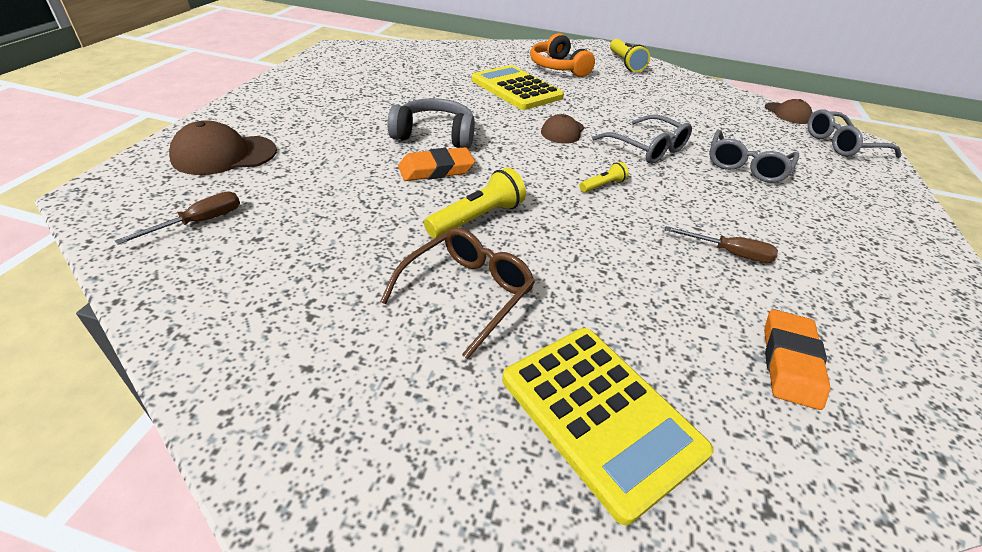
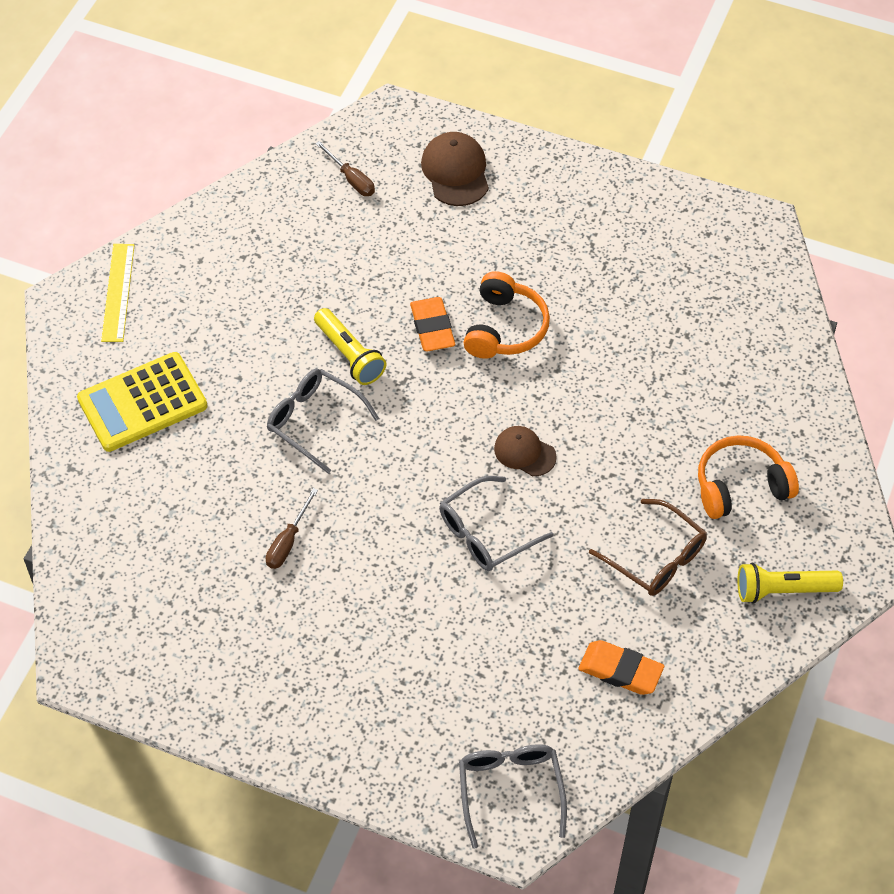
camera: 100 degrees right, 15 degrees up
brown glasses [380,228,535,360] -> brown glasses moved to [589,499,707,596]
grey headphones [387,98,475,149] -> orange headphones [463,271,550,359]
yellow calculator [472,65,564,110] -> none
yellow flashlight [580,162,629,192] -> none
grey glasses [709,130,799,183] -> grey glasses moved to [267,369,379,474]
orange eraser [764,309,830,410] -> orange eraser moved to [578,640,664,695]
brown cap [765,99,812,124] -> none
none -> yellow ruler [101,244,135,342]

